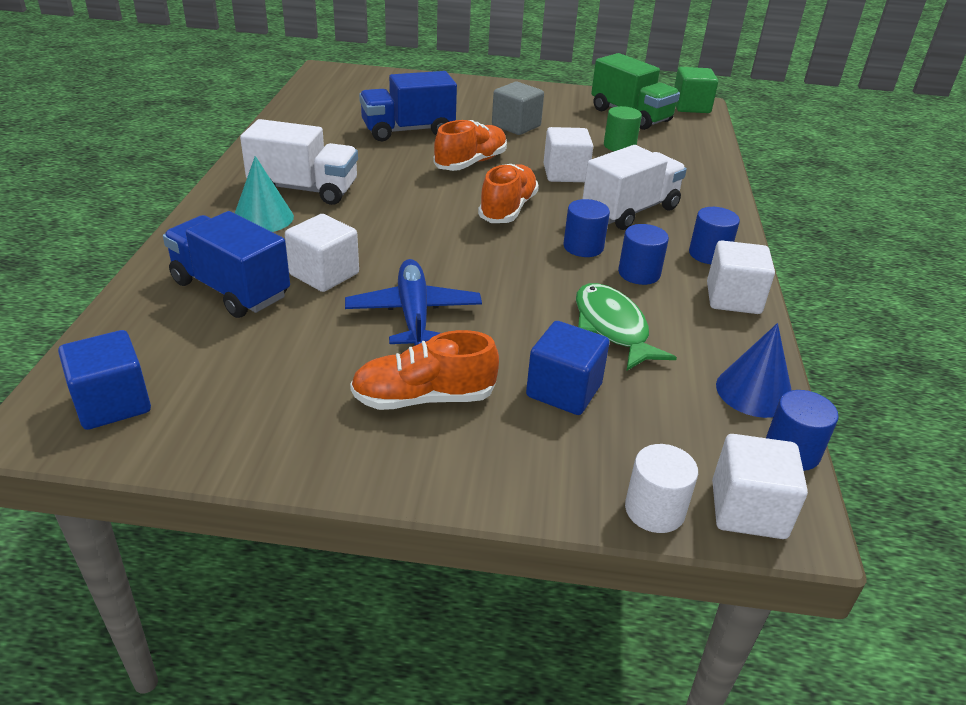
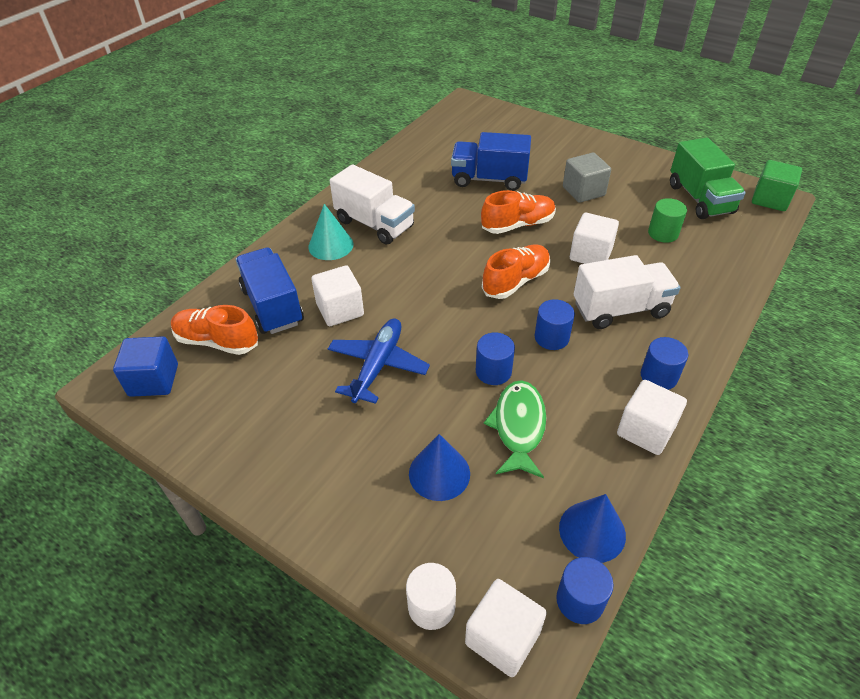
camera: 30 degrees right, 10 degrees up
orange shoe [350,330,499,410] -> orange shoe moved to [171,305,258,355]
blue cube [526,321,610,415] -> blue cone [409,434,470,501]
blue cylinder [618,224,669,285] -> blue cylinder moved to [476,332,515,385]

